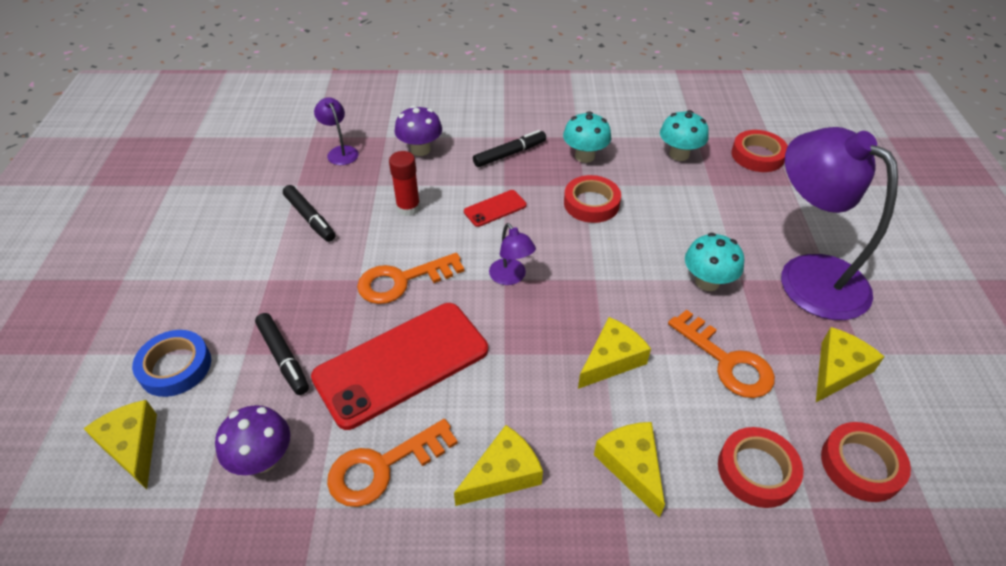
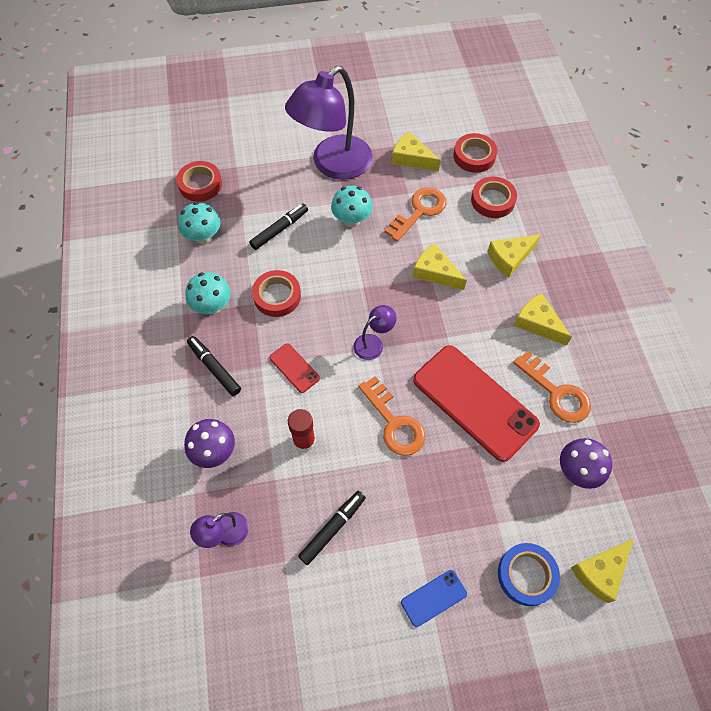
camera: 100 degrees left, 15 degrees up
black marker [255,313,309,395] -> black marker moved to [249,203,308,250]
none -> blue phone [401,570,467,627]

